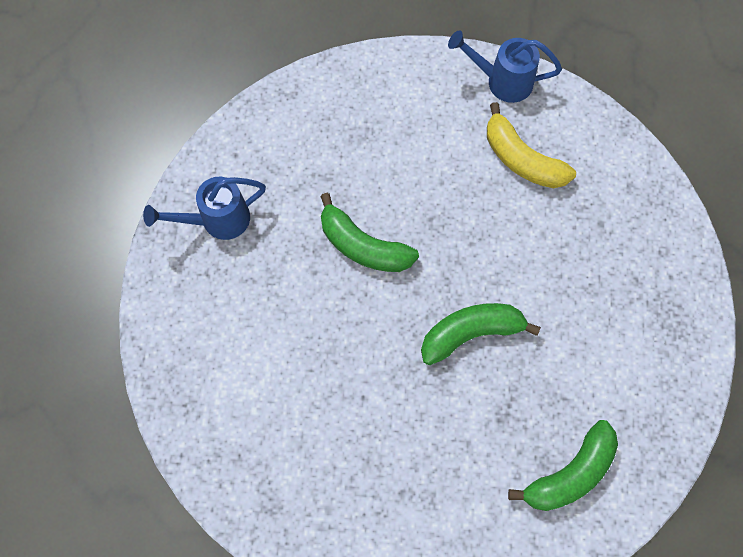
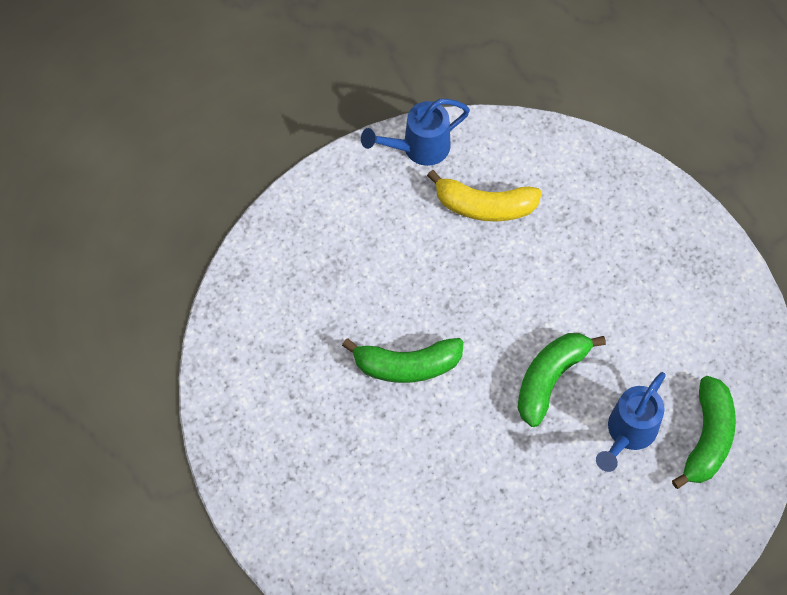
camera: 35 degrees left, 5 degrees down
blue watering can [143,177,266,240] -> blue watering can moved to [596,372,666,472]

